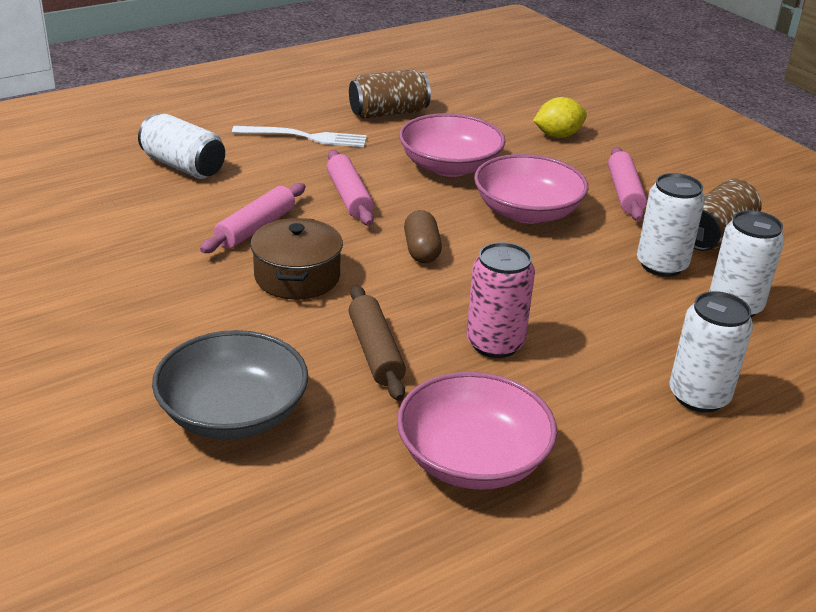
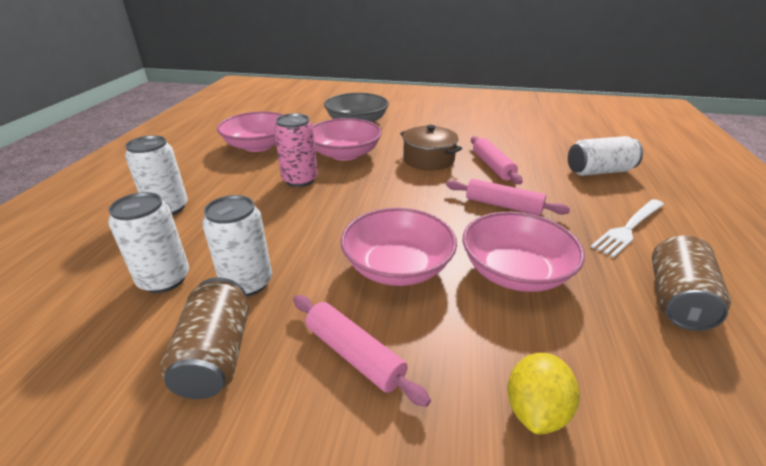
camera: 135 degrees right, 0 degrees up
brown rolling pin [348,285,406,401] -> pink bowl [313,118,382,161]
brown capsule [404,210,442,263] -> none

